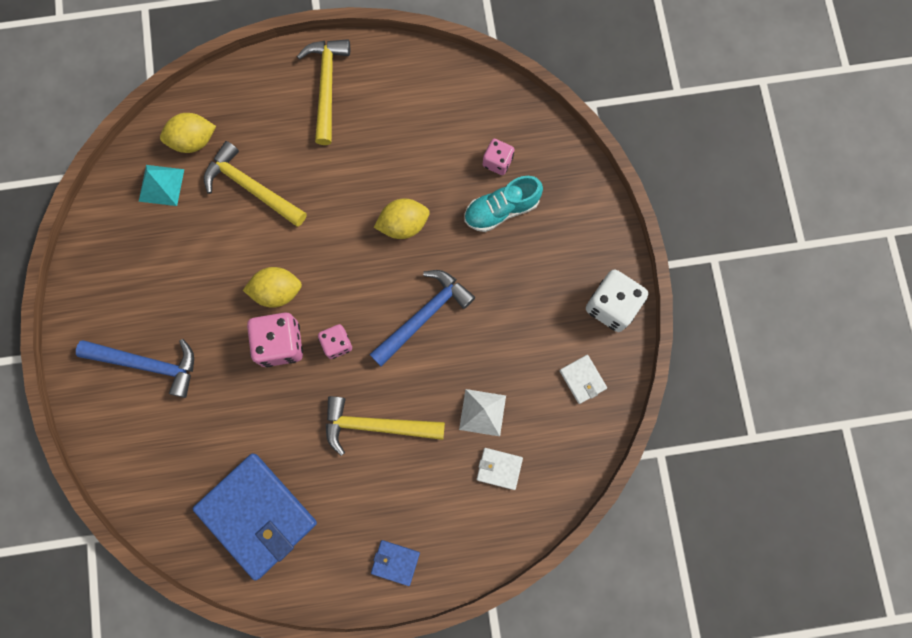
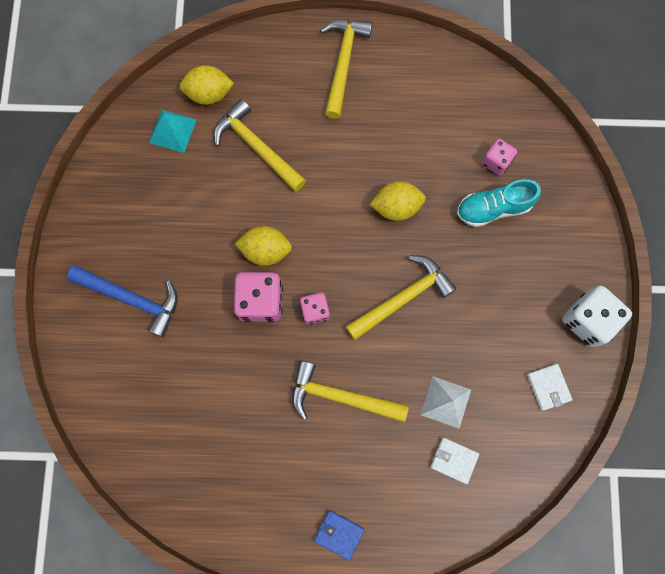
camera: 10 degrees right, 0 degrees up
blue wallet [193,454,317,581] -> none
blue hammer [369,270,475,366] -> yellow hammer [345,255,456,340]

